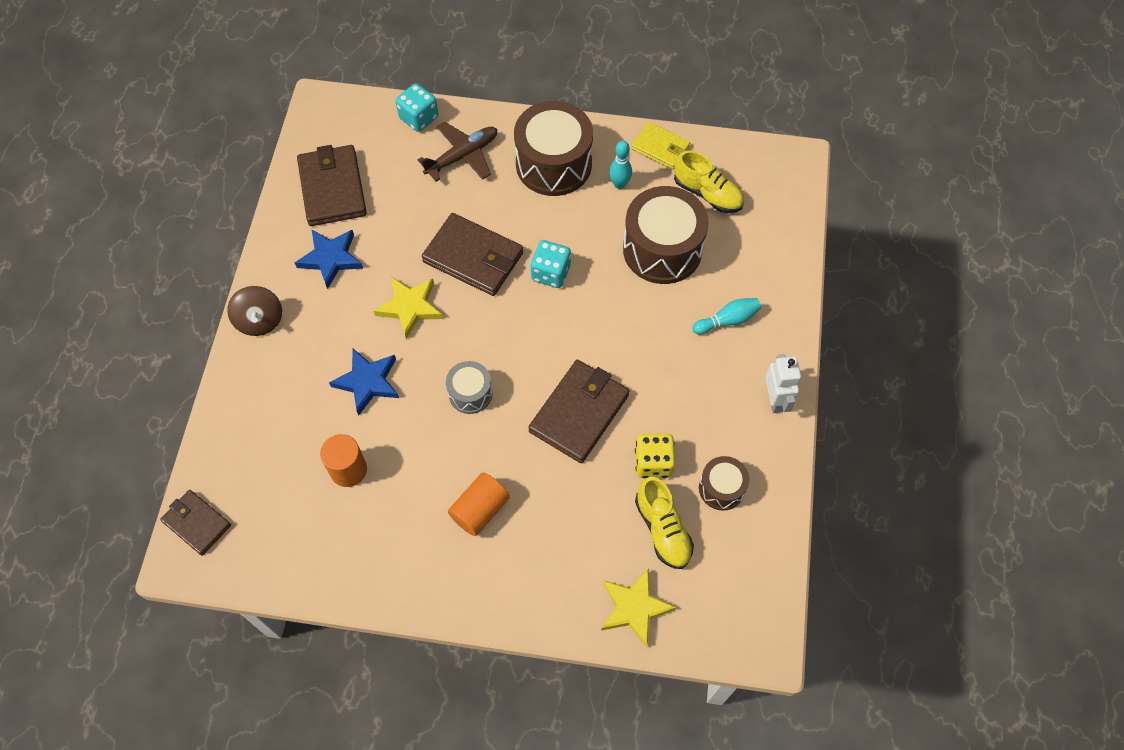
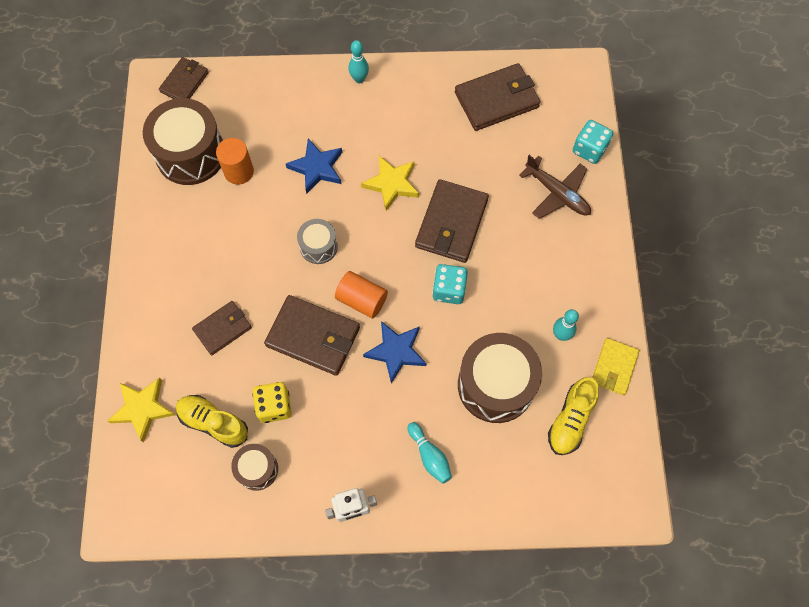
camera: 80 degrees right, 5 degrees up
brown spinning top [227,286,282,336] -> turquoise bowling pin [348,40,369,83]
blue star [295,230,363,289] -> blue star moved to [363,321,426,384]
orange cylinder [448,473,510,536] -> orange cylinder moved to [335,271,388,318]
brown drum [514,101,593,196] -> brown drum moved to [143,98,223,185]
yellow shoe [635,477,694,569] -> yellow shoe turned 60 degrees clockwise [176,395,248,448]
none -> brown wallet [192,301,252,355]

